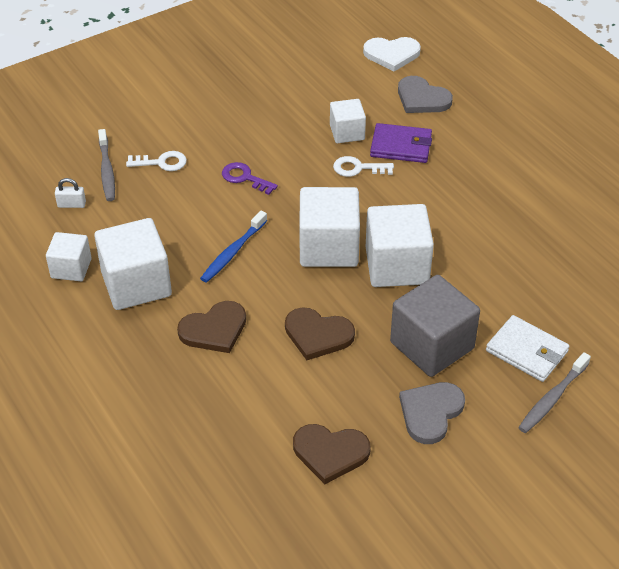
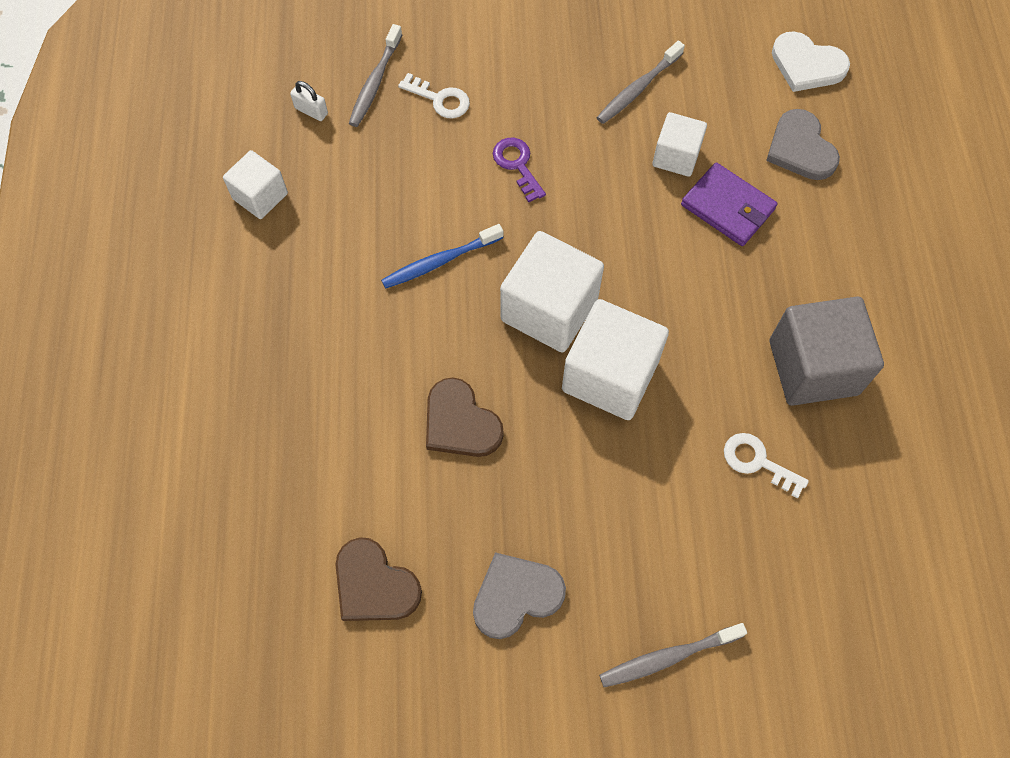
camera: 30 degrees right, 20 degrees up
white cube [94,218,172,310] -> none
brown heart [177,301,246,353] -> none
white key [333,156,394,177] -> white key moved to [724,433,809,498]
grey cube [390,275,480,377] -> grey cube moved to [770,296,884,406]
white wallet [486,315,570,382] -> none
none -> grey toothbrush [597,41,685,124]

